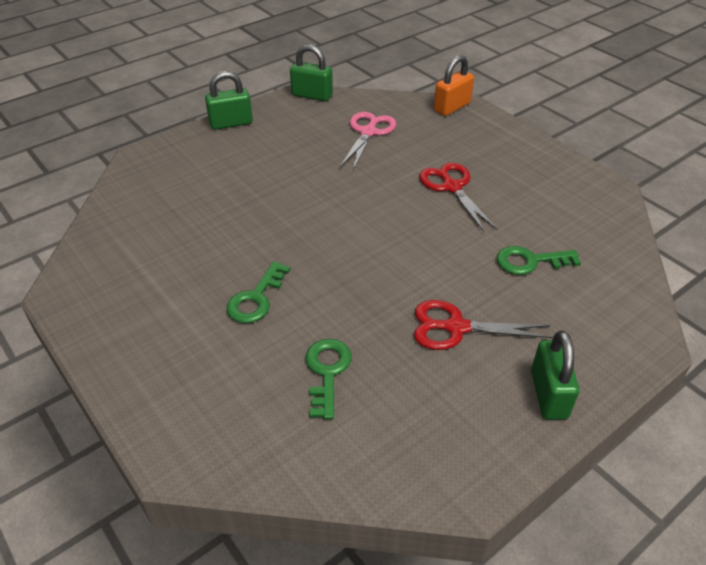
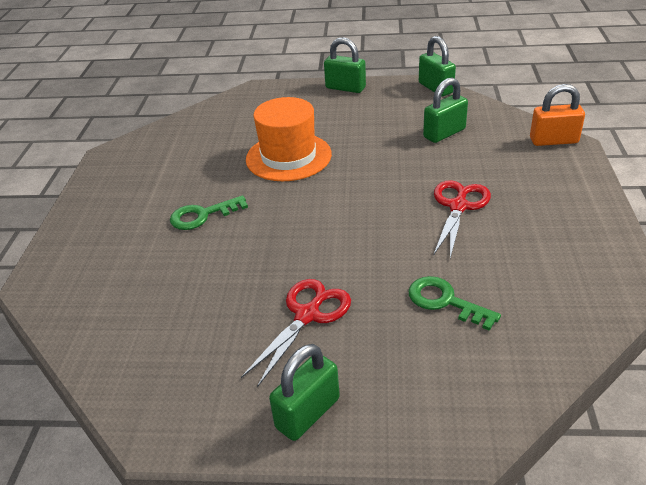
camera: 45 degrees right, 5 degrees down
green key [306,339,352,419] -> none
pink scissors [340,112,396,170] -> green padlock [423,78,468,143]
red scissors [414,300,553,350] -> red scissors turned 75 degrees clockwise [241,279,351,387]
none -> orange hat [246,97,332,181]

